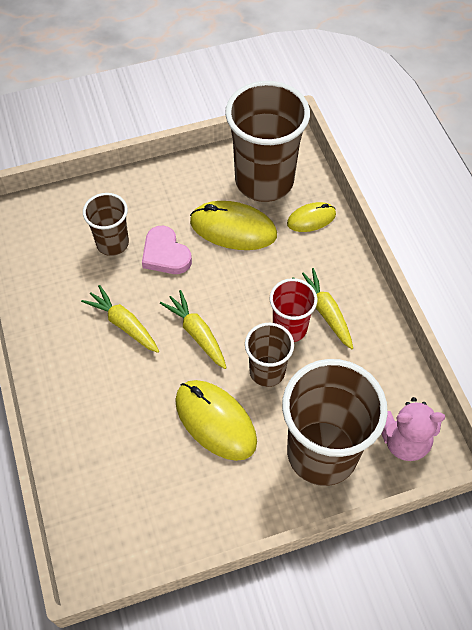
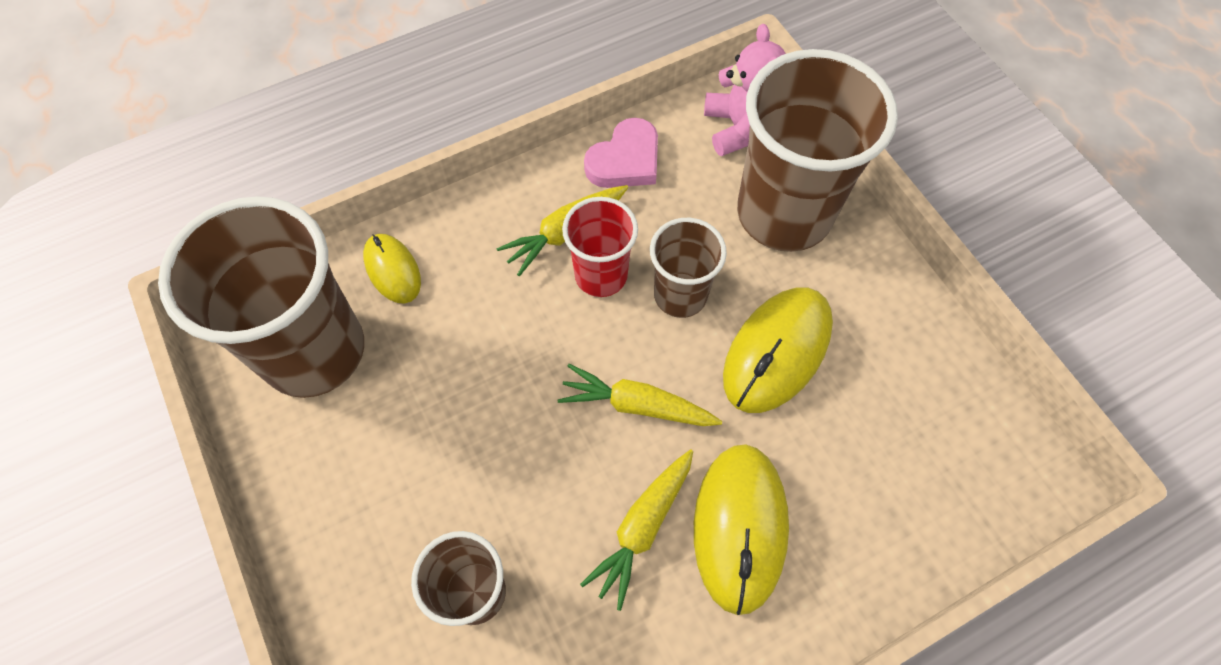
camera: 100 degrees left, 5 degrees up
pink heart [142,226,192,274] -> pink heart moved to [584,118,658,188]
yellow carrot [160,290,226,369] -> yellow carrot turned 60 degrees clockwise [558,364,722,426]
yellow mouse [190,201,277,250] -> yellow mouse moved to [694,444,789,615]

